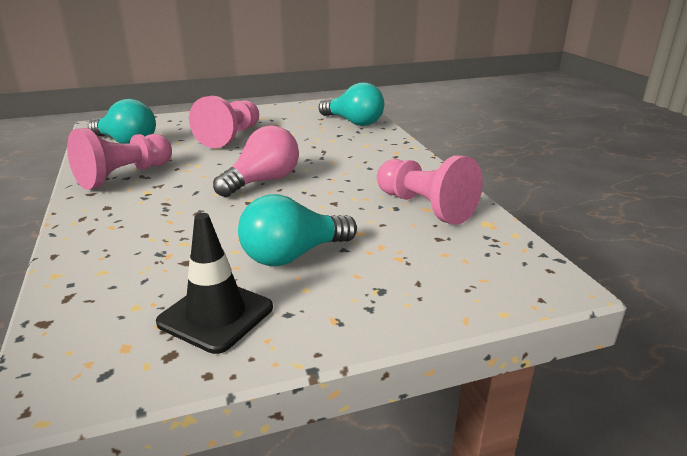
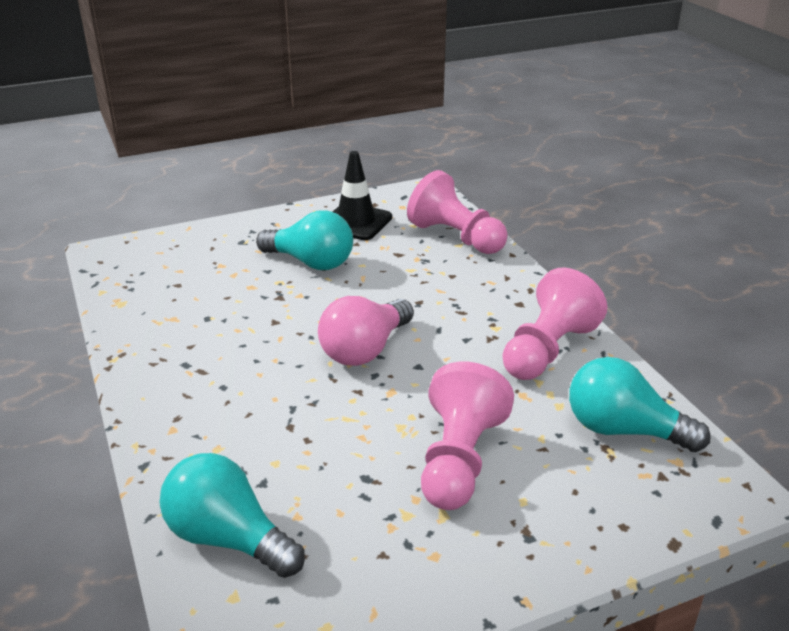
camera: 175 degrees right, 5 degrees up
turquoise light bulb [238,194,357,266] -> turquoise light bulb turned 60 degrees clockwise [256,210,353,270]
pink pawn [377,155,483,225] -> pink pawn moved to [407,170,508,254]

